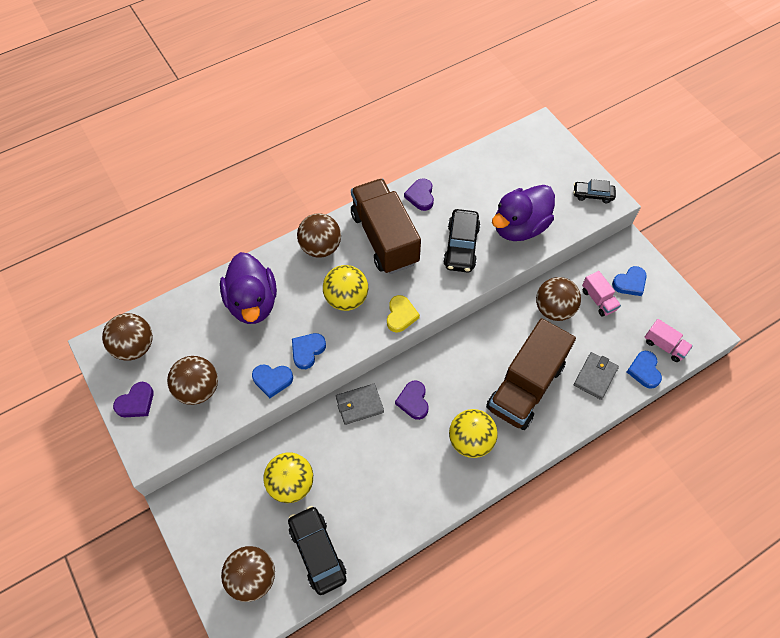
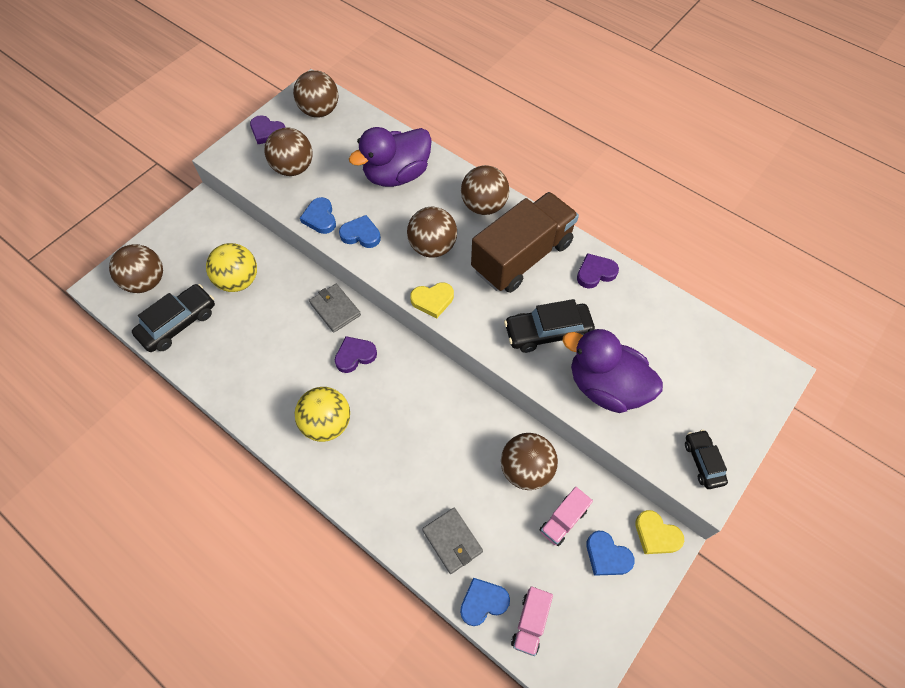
camera: 70 degrees right, 0 degrees up
yellow ball [323,265,368,311] -> brown ball [407,207,457,258]
brown truck [486,318,576,430] -> none
grey wallet [574,352,619,400] -> grey wallet turned 45 degrees clockwise [422,508,483,574]
none -> yellow heart [635,510,684,554]

